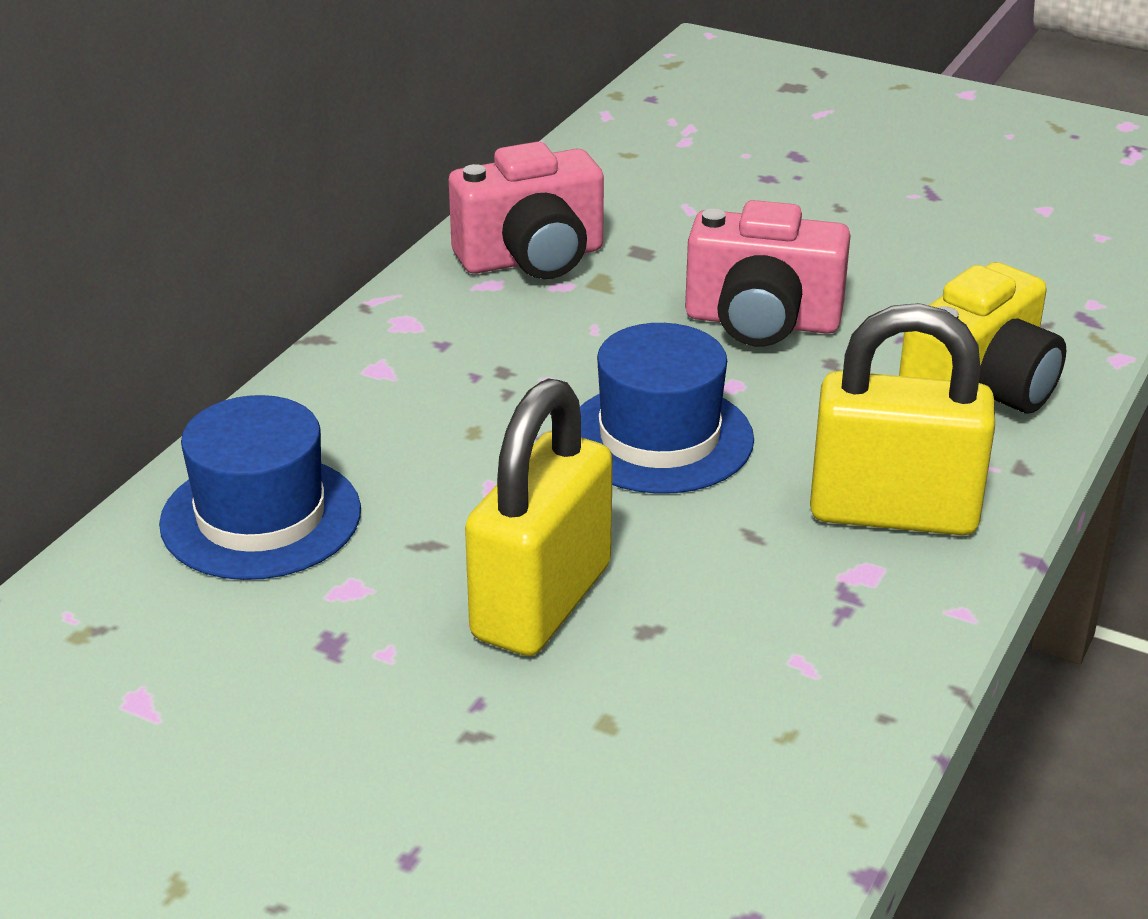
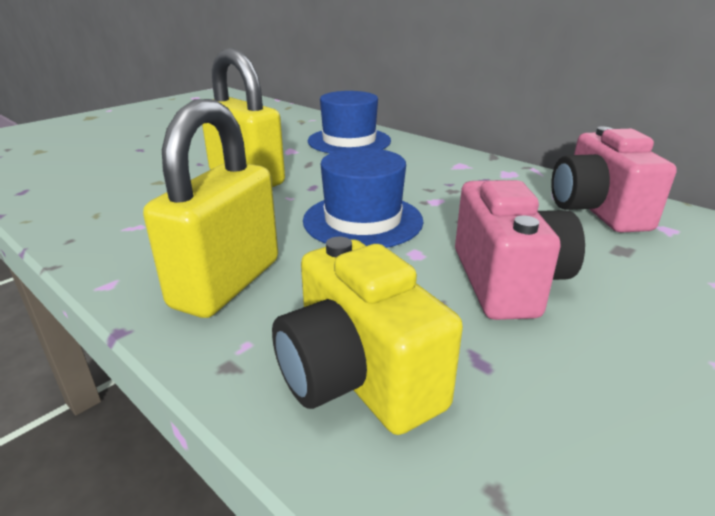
camera: 105 degrees right, 5 degrees down
pink camera [685,200,851,346] -> pink camera turned 150 degrees clockwise [455,180,585,320]

